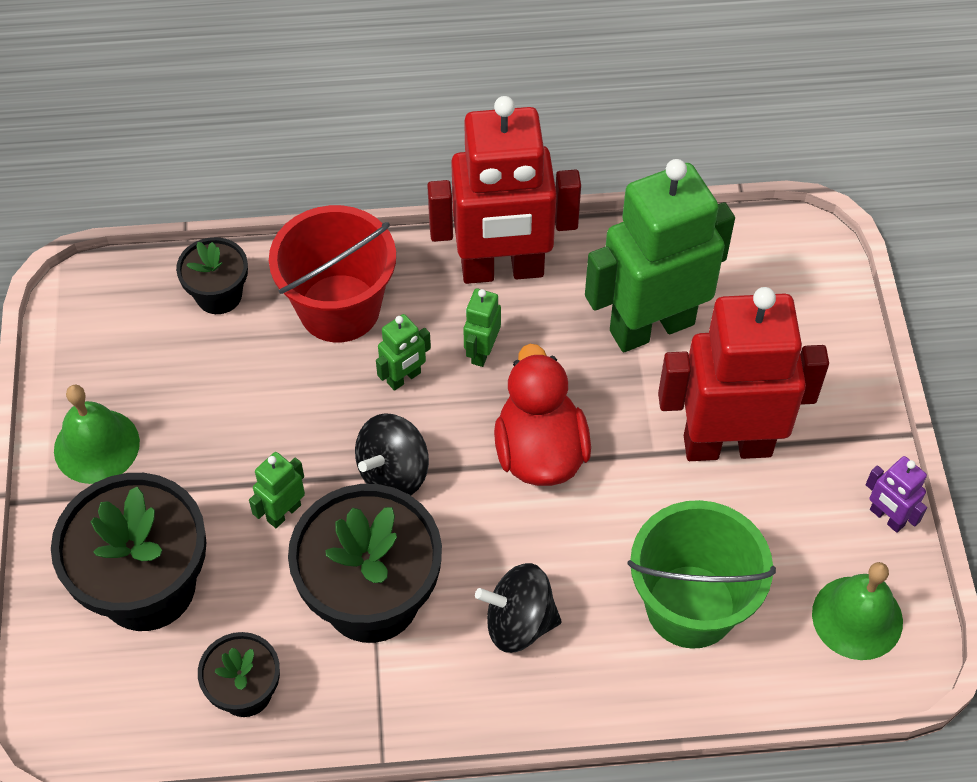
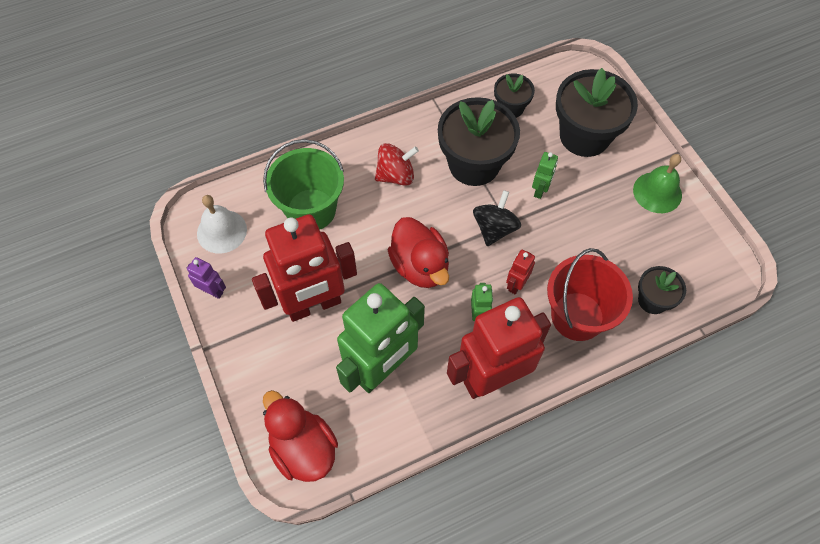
camera: 160 degrees right, 5 degrees up
green robot [376,314,431,391] -> red robot [506,250,535,294]
black spinning top [475,563,562,653] -> red spinning top [375,143,419,186]
green bell [812,562,903,660] -> white bell [197,195,247,254]
none -> red duck [263,390,338,482]

